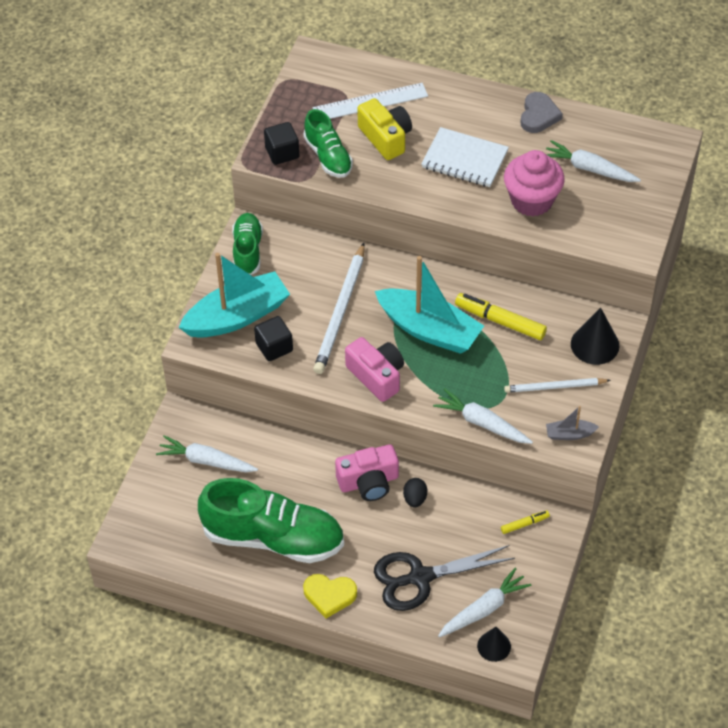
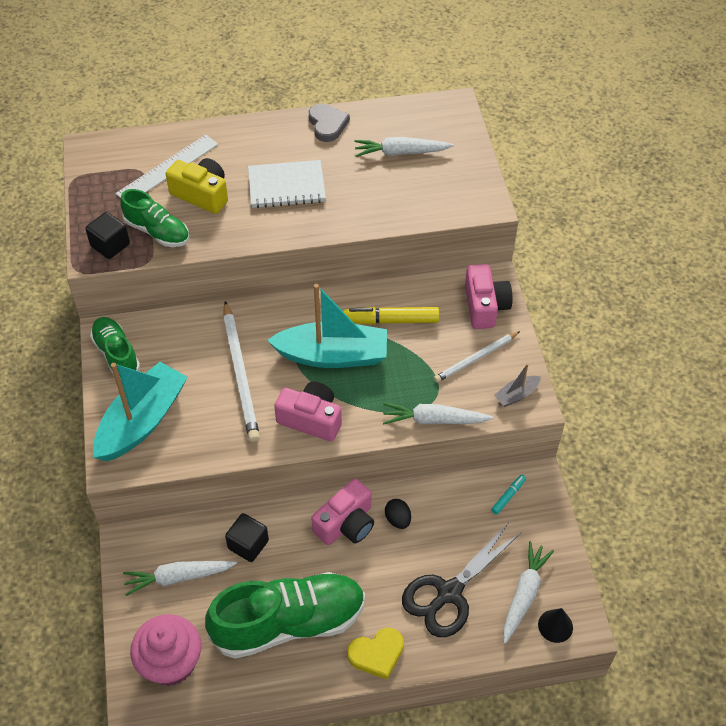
camera: 30 degrees left, 0 degrees up
black cube [254,316,293,361] -> black cube moved to [225,513,269,562]
yellow marker [501,511,550,534] -> turquoise marker [491,475,526,515]
pink cupcake [504,150,565,217] -> pink cupcake moved to [130,614,202,686]
black cone [571,307,619,365] -> pink camera [465,264,512,329]

